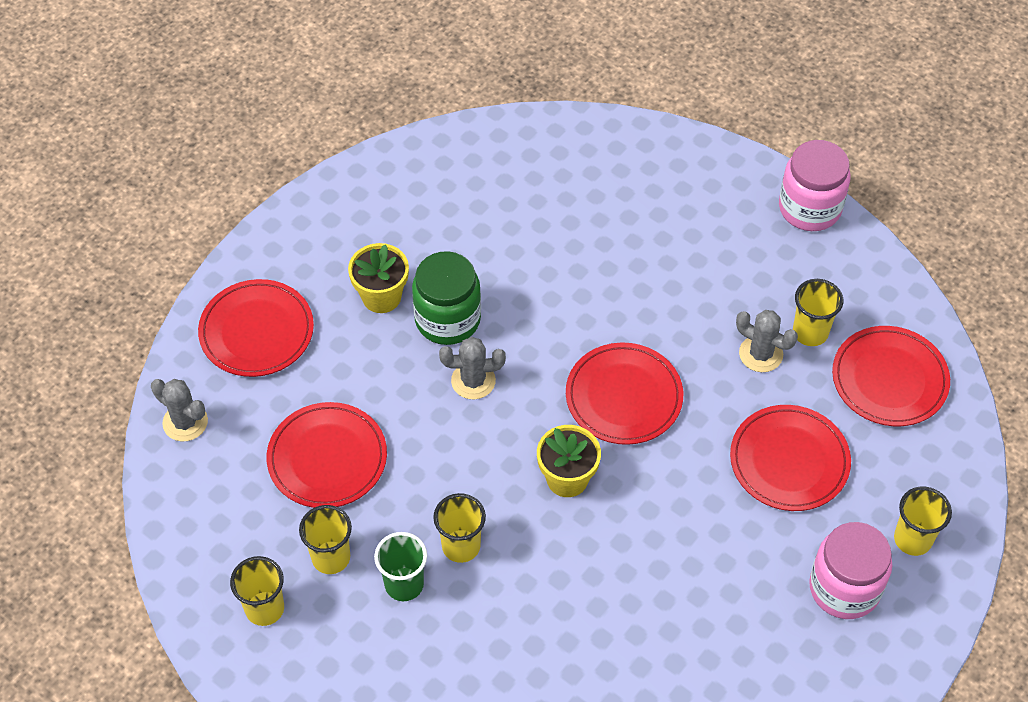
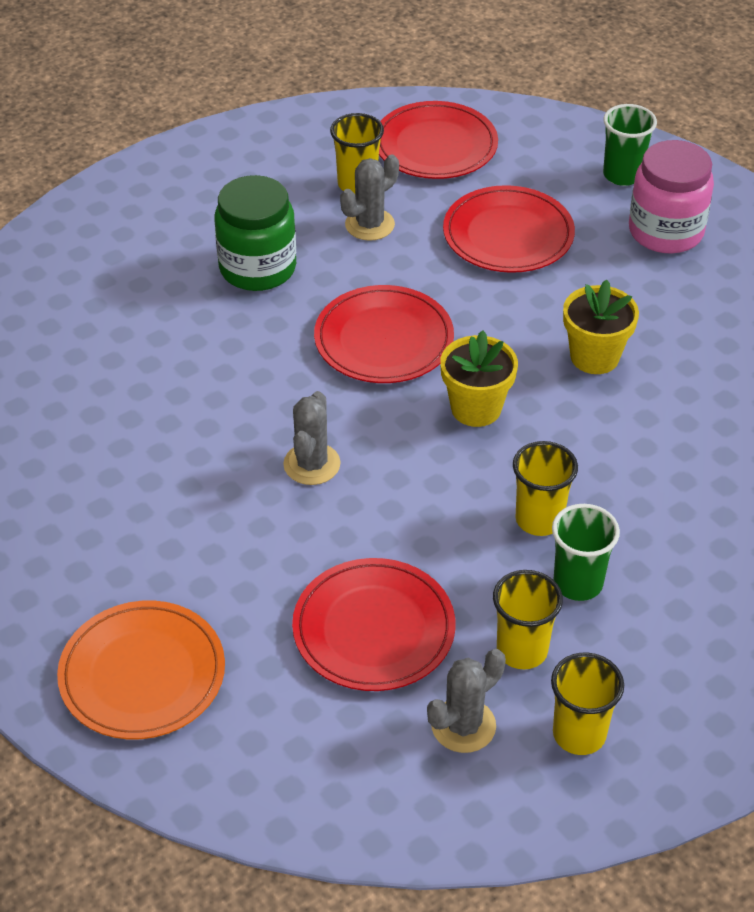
camera: 75 degrees left, 10 degrees down
grey cactus [151,379,208,441] -> grey cactus moved to [427,649,506,753]
red plate [198,279,314,377] -> orange plate [57,600,225,740]
yellow flower pot [348,243,409,313] -> yellow flower pot moved to [563,280,639,374]
green jar [412,251,481,345] -> green jar moved to [215,175,296,291]
pink jar [779,140,851,231] -> none
yellow cup [894,487,952,556] -> green cup [603,104,657,186]

